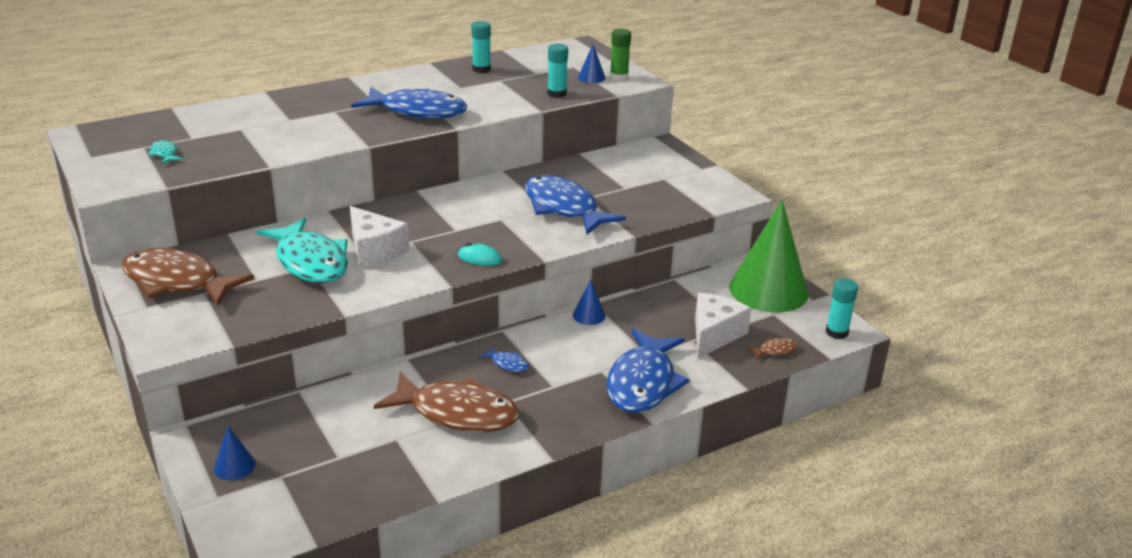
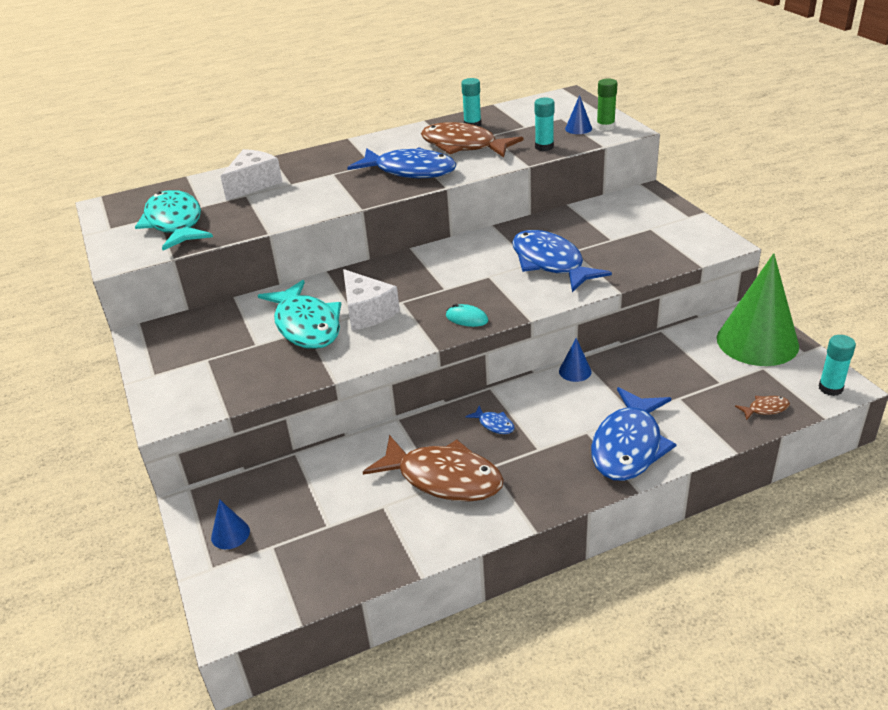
camera: 10 degrees right, 5 degrees up
brown fish [122,248,254,306] -> brown fish moved to [421,122,523,158]
turquoise fish [148,140,183,164] -> turquoise fish [135,190,213,251], size x2.49
white cheese [695,293,752,358] -> white cheese moved to [220,149,283,201]

